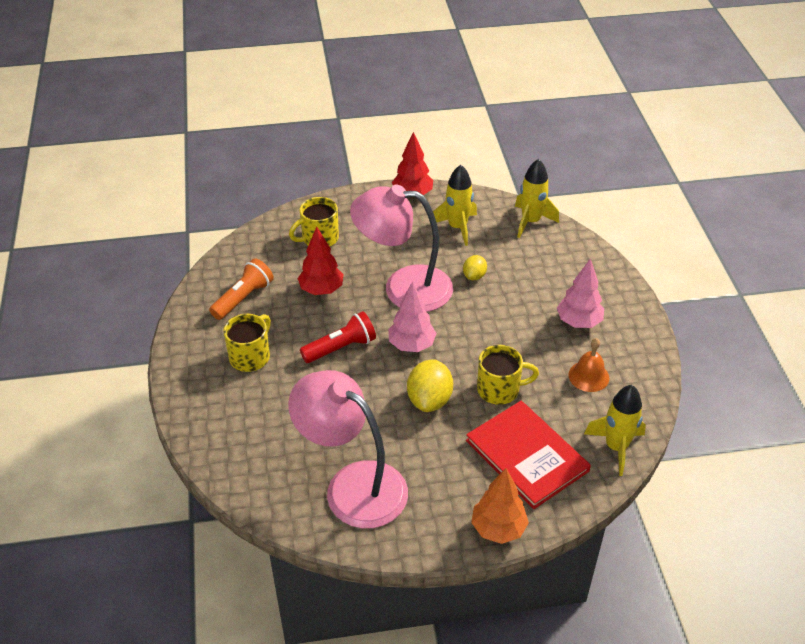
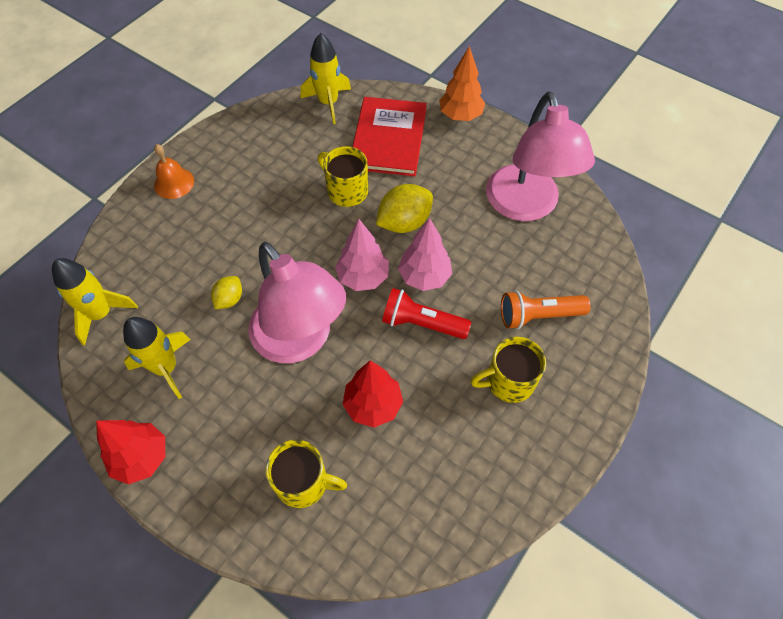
camera: 135 degrees left, 15 degrees up
orange flashlight [209,258,274,320] -> orange flashlight moved to [501,291,591,329]
yellow lemon [463,255,487,280] -> yellow lemon turned 45 degrees counterclockwise [211,276,242,309]
pink tree [557,258,604,328] -> pink tree moved to [398,218,452,291]
orange bell [568,338,609,392] -> orange bell moved to [154,144,194,199]

